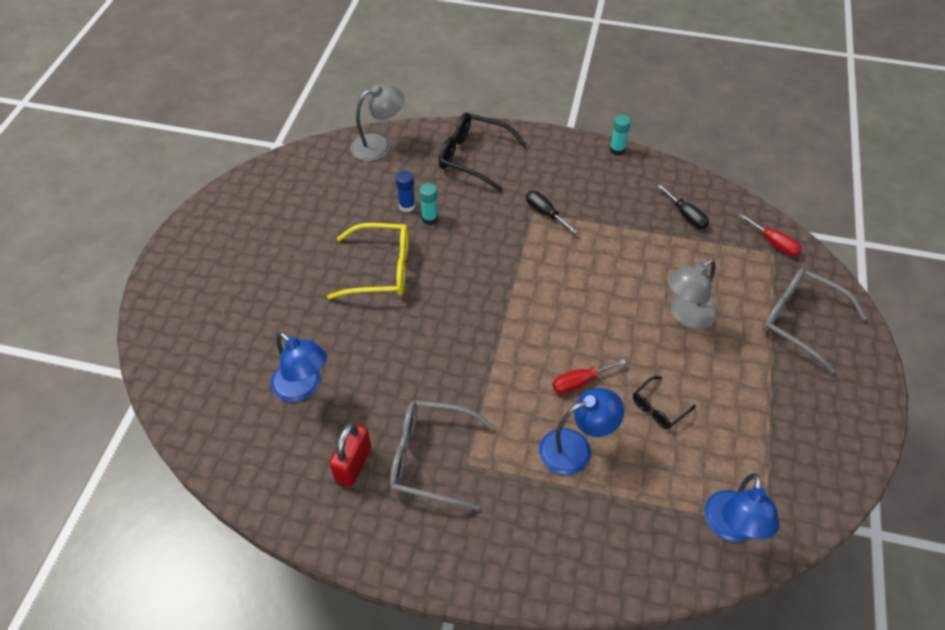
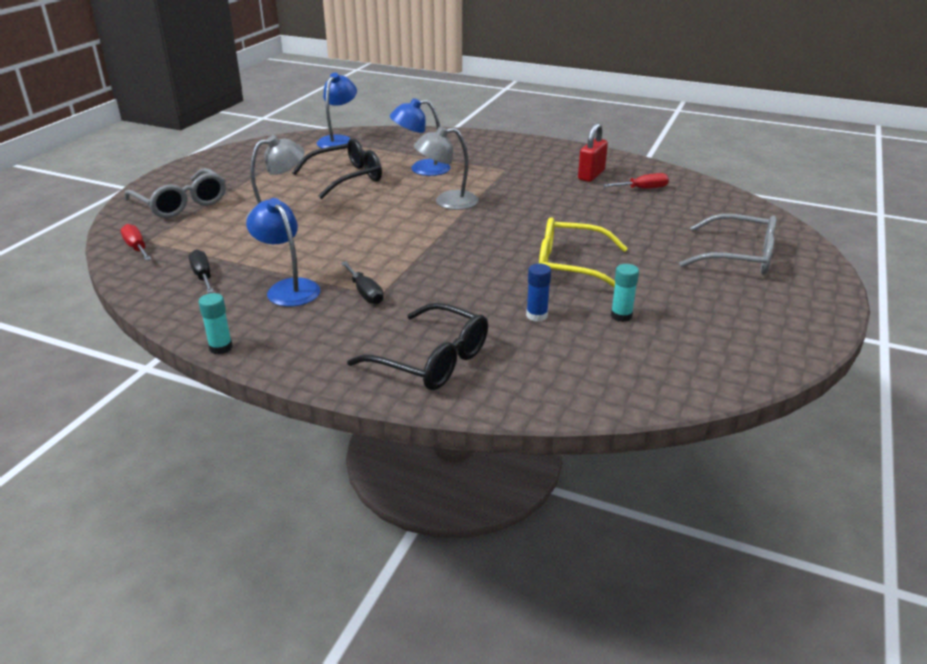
camera: 170 degrees left, 20 degrees down
blue lamp [271,332,327,402] -> blue lamp moved to [246,198,320,307]
grey lamp [351,84,404,161] -> grey lamp moved to [414,127,479,210]
grey glasses [390,400,495,511] -> grey glasses moved to [679,214,777,275]
turquoise glue stick [419,183,438,225] -> turquoise glue stick moved to [611,264,639,322]
red screwdriver [552,359,626,394] -> red screwdriver moved to [604,173,669,189]
black glasses [633,376,696,429] -> black glasses [292,138,382,199], size x1.90

